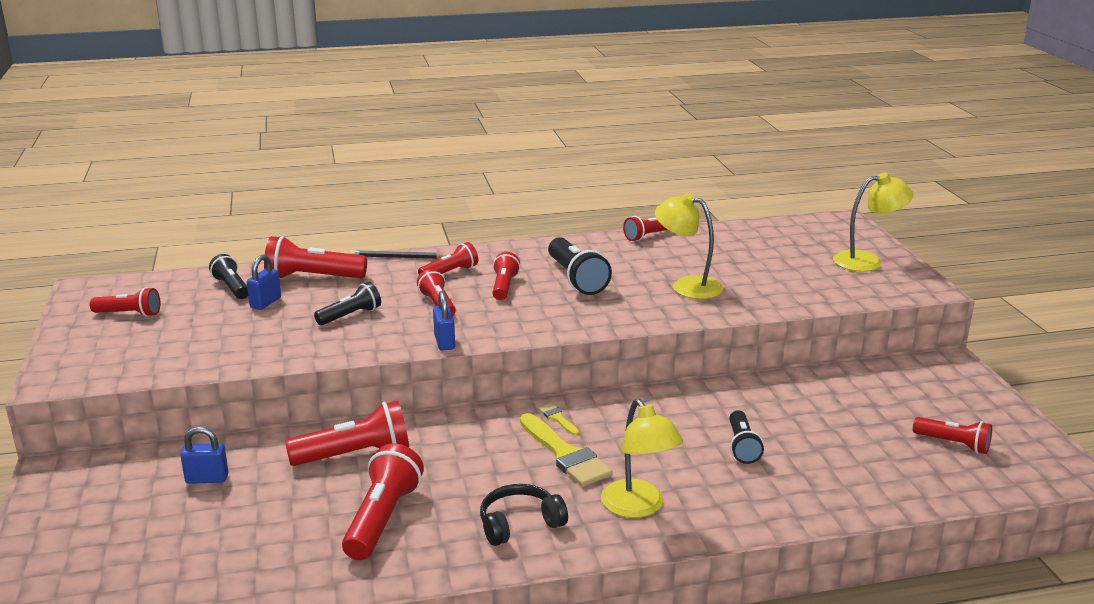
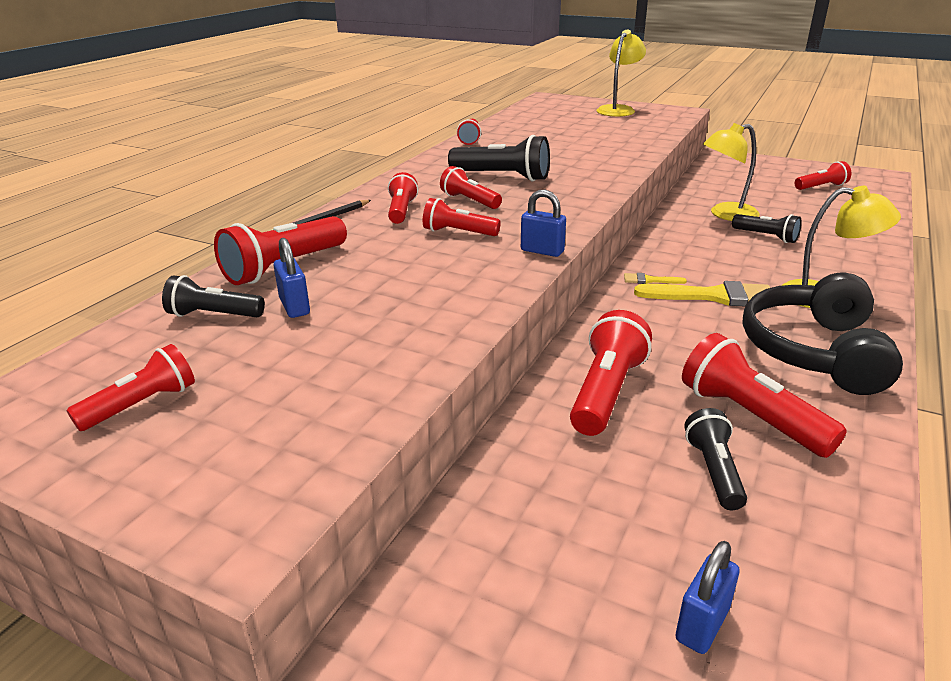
camera: 50 degrees left, 5 degrees up
blue padlock [180,426,228,484] -> blue padlock moved to [675,541,740,654]
black flashlight [314,282,381,325] -> black flashlight moved to [684,408,747,510]
black headphones [480,484,568,546] -> black headphones [743,273,903,395], size x1.77
yellow lamp [655,193,723,299] -> yellow lamp moved to [703,123,760,221]

